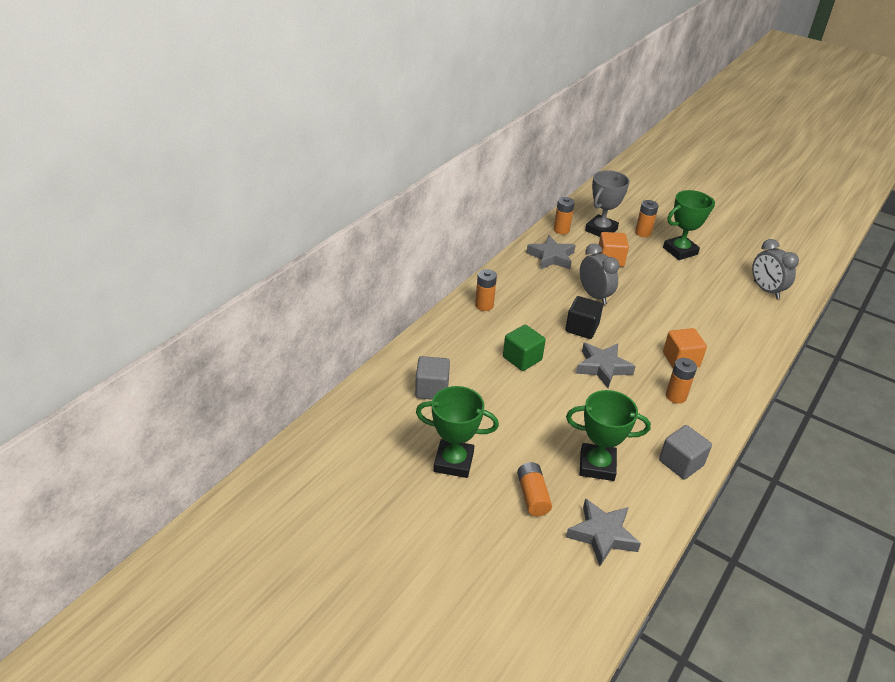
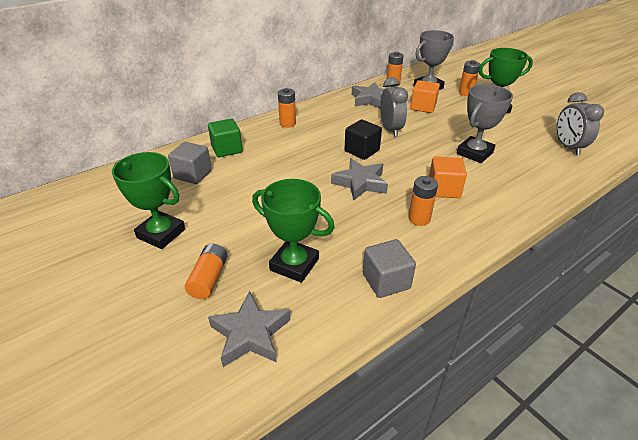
camera: 20 degrees right, 0 degrees up
green cube [503,325,546,371] -> green cube moved to [208,119,243,157]
none -> grey trophy [457,84,513,163]

